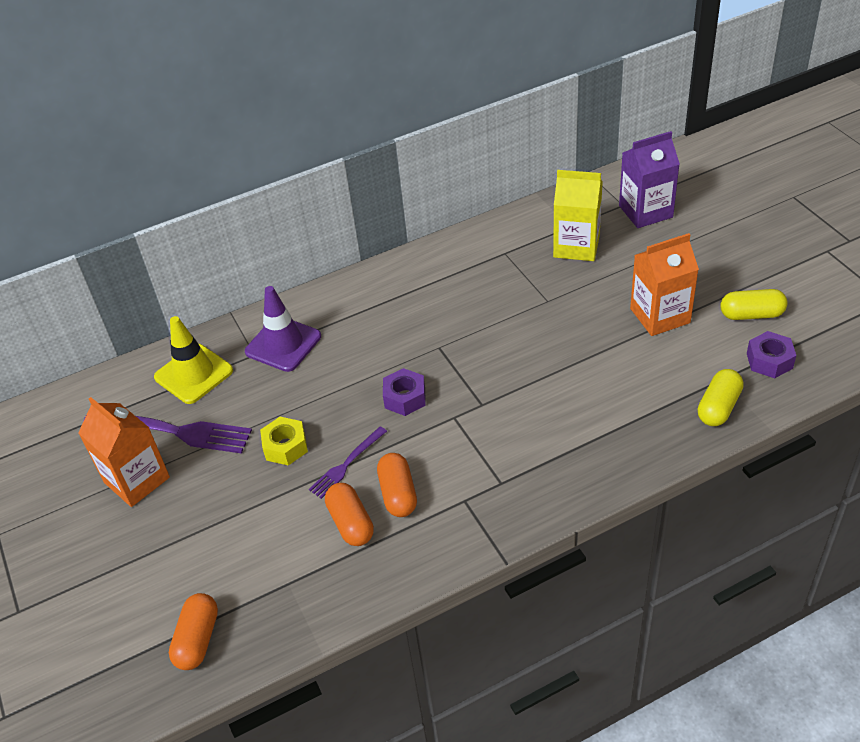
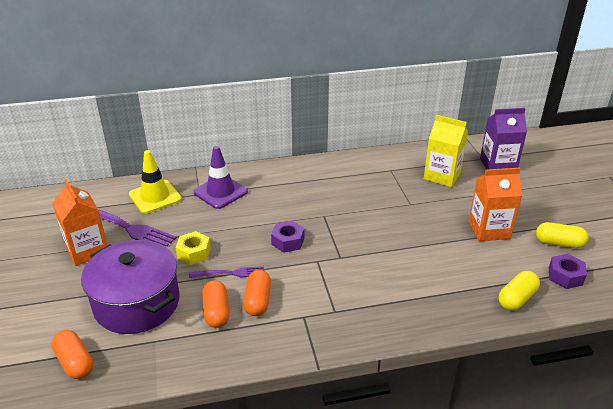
camera: 10 degrees right, 10 degrees down
orange capsule [169,593,218,670] -> orange capsule turned 60 degrees counterclockwise [52,330,93,379]
purple fork [309,426,387,499] -> purple fork turned 150 degrees counterclockwise [189,266,264,278]
none -> purple pot [81,240,180,334]

